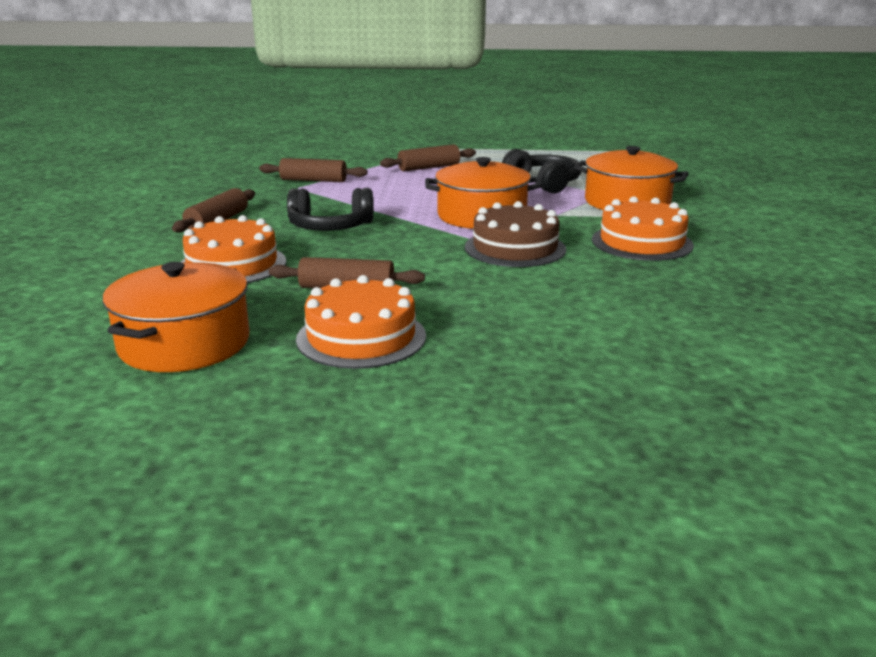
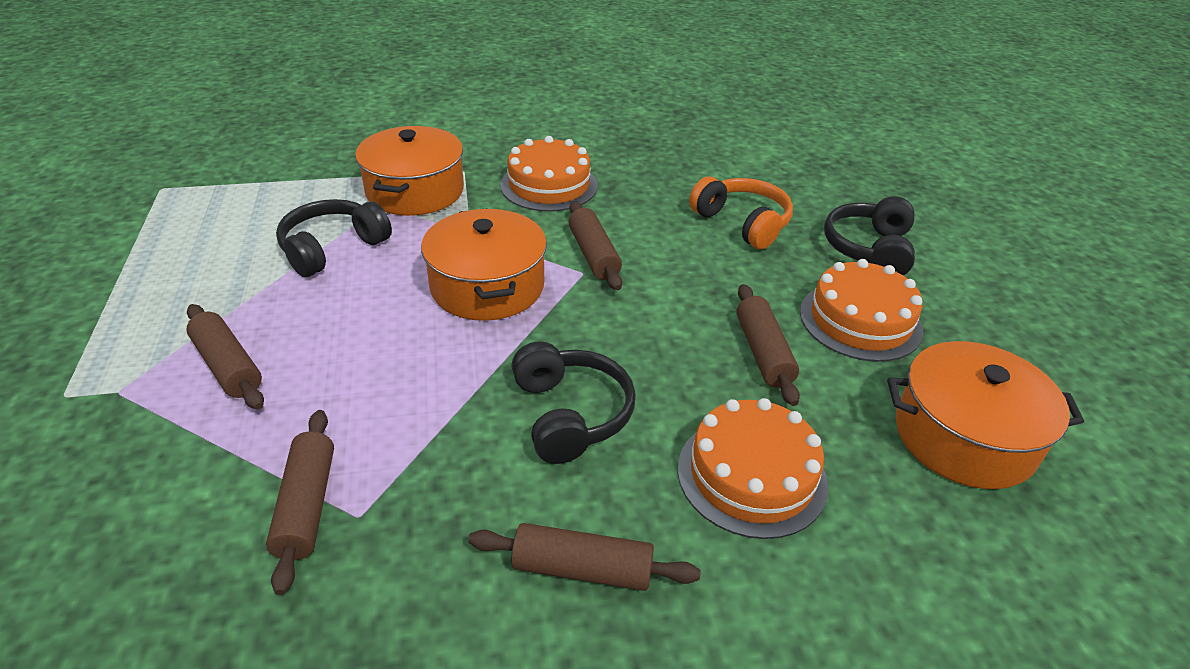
camera: 105 degrees left, 15 degrees up
brown cake [465,201,566,267] -> brown rolling pin [568,201,622,290]
none -> orange headphones [689,177,793,249]
none -> black headphones [824,196,915,276]

